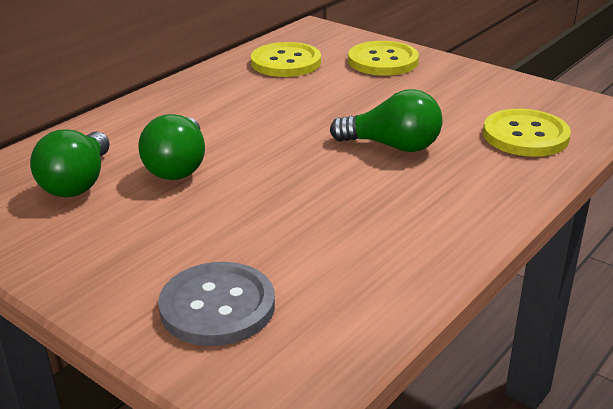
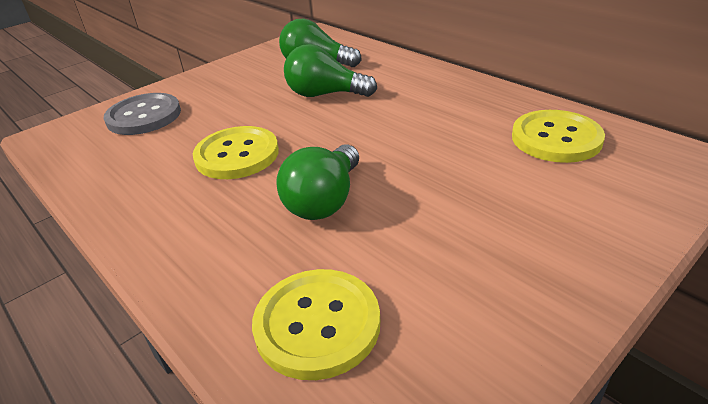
camera: 100 degrees right, 5 degrees up
yellow button [348,41,419,76] -> yellow button moved to [193,126,279,179]

